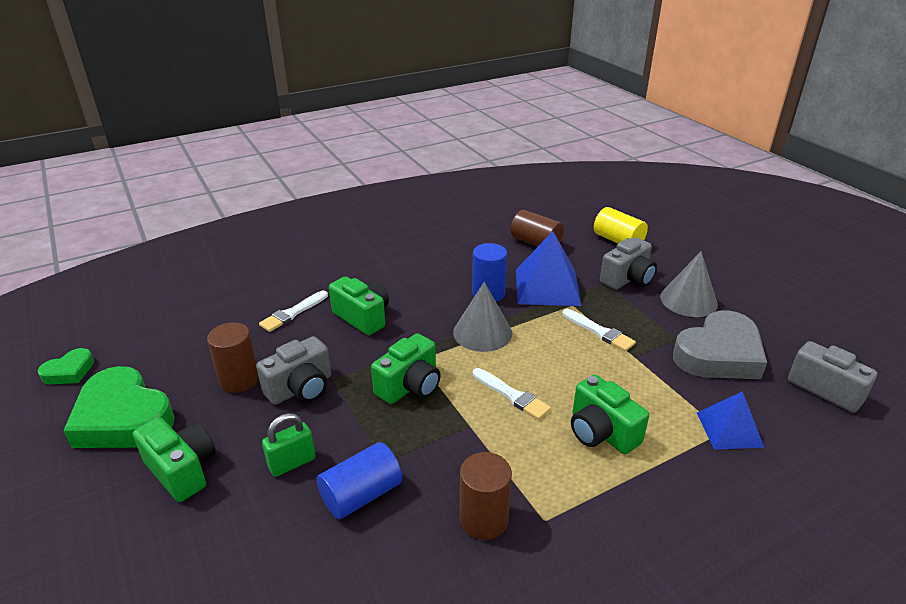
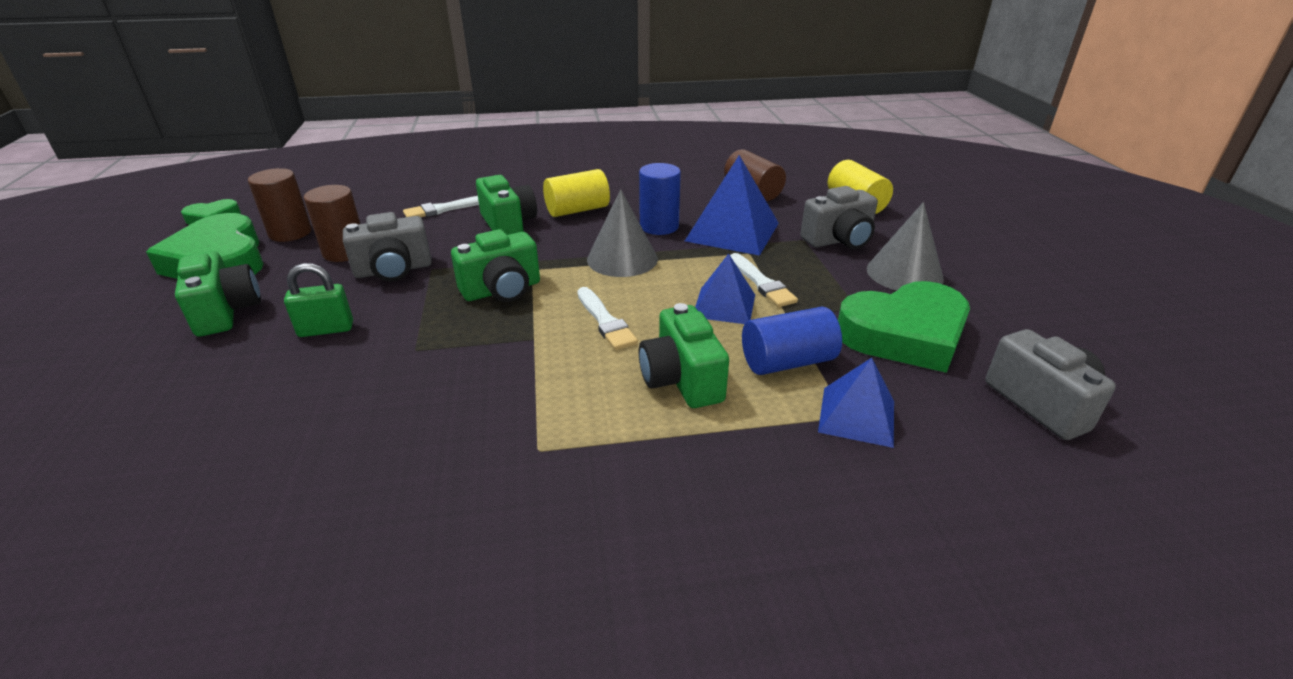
camera: 20 degrees right, 0 degrees up
blue cylinder [317,442,402,519] -> blue cylinder moved to [742,307,842,375]
brown cylinder [460,452,512,540] -> brown cylinder moved to [248,168,312,242]
grey heart [673,310,767,379] -> green heart [838,281,970,373]
none -> yellow cylinder [543,169,610,217]
none -> blue pyramid [695,254,755,324]

